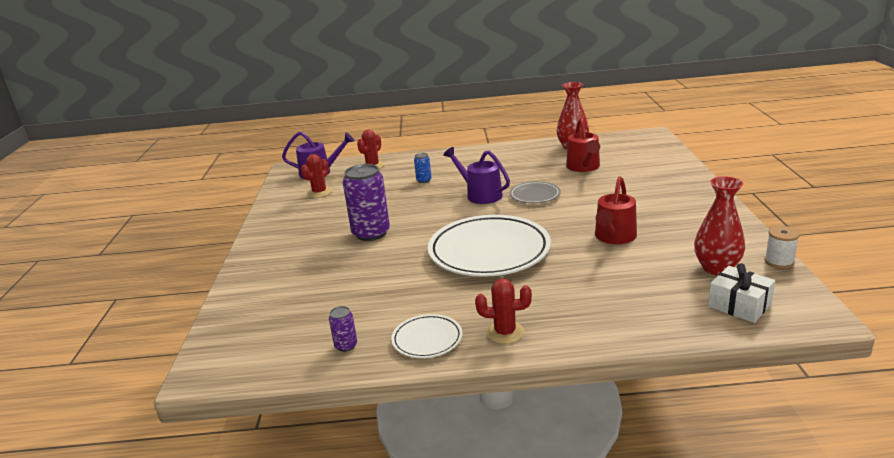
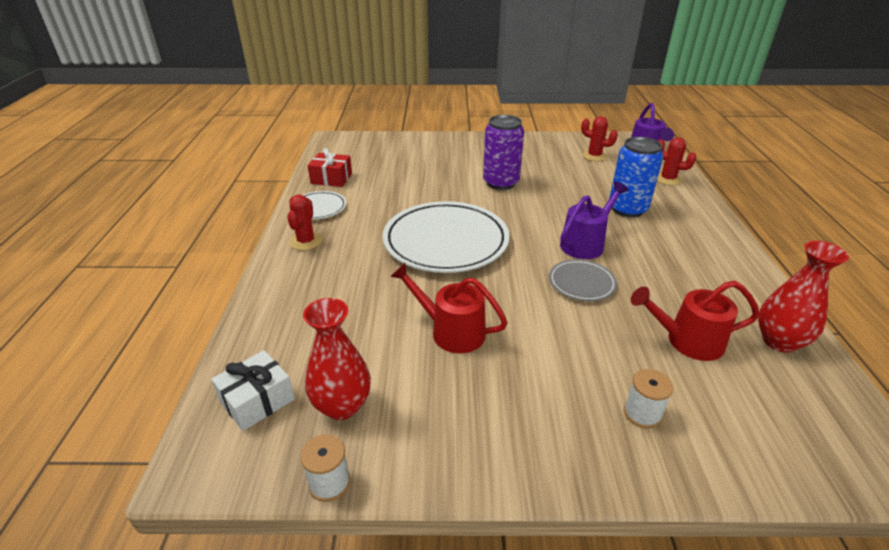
camera: 90 degrees right, 10 degrees up
purple can [329,306,357,352] -> red gift [308,148,352,187]
blue can [414,153,432,183] -> blue can [609,137,663,217], size x2.18
none -> white spool [624,369,673,428]

